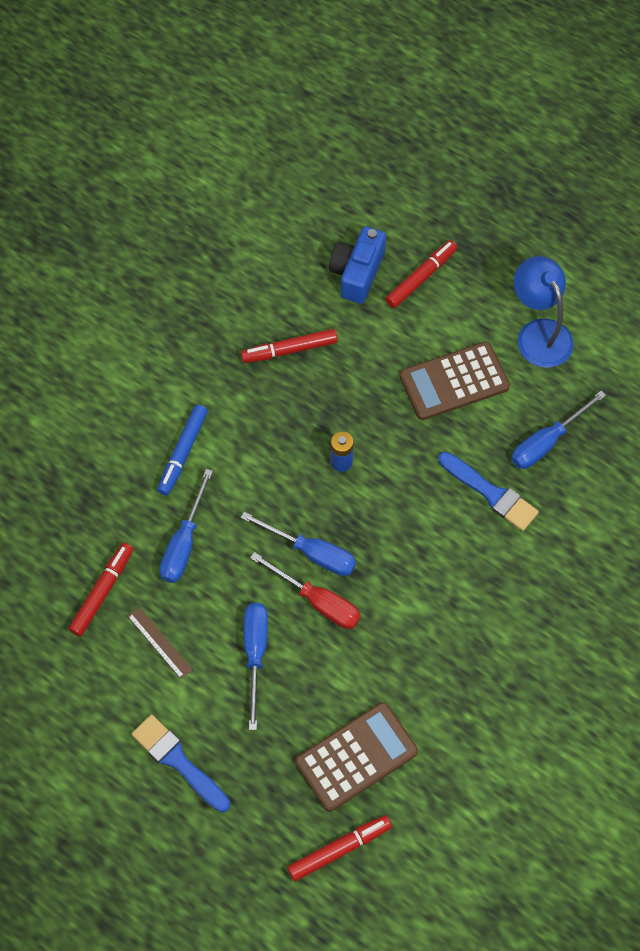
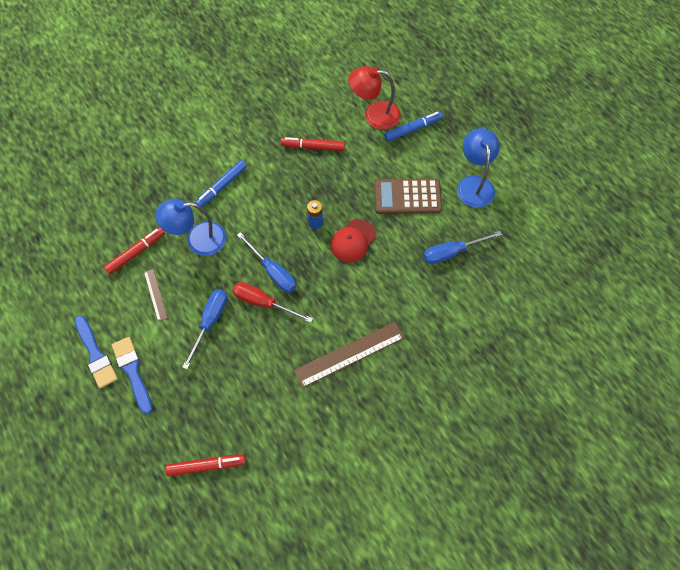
camera: 20 degrees right, 0 degrees up
blue screwdriver [159,469,213,583] -> blue lamp [155,199,226,256]
red screwdriver [250,552,361,629] -> red screwdriver turned 150 degrees clockwise [232,282,313,323]
brown calculator [295,702,418,812] -> none
blue camera [329,226,386,304] -> red lamp [349,66,401,130]
red marker [385,240,457,308] -> blue marker [384,111,443,142]
blue brush [438,452,539,531] -> blue brush moved to [75,315,118,388]
none -> brown ruler [294,322,404,388]
none -> red cap [331,219,376,262]

